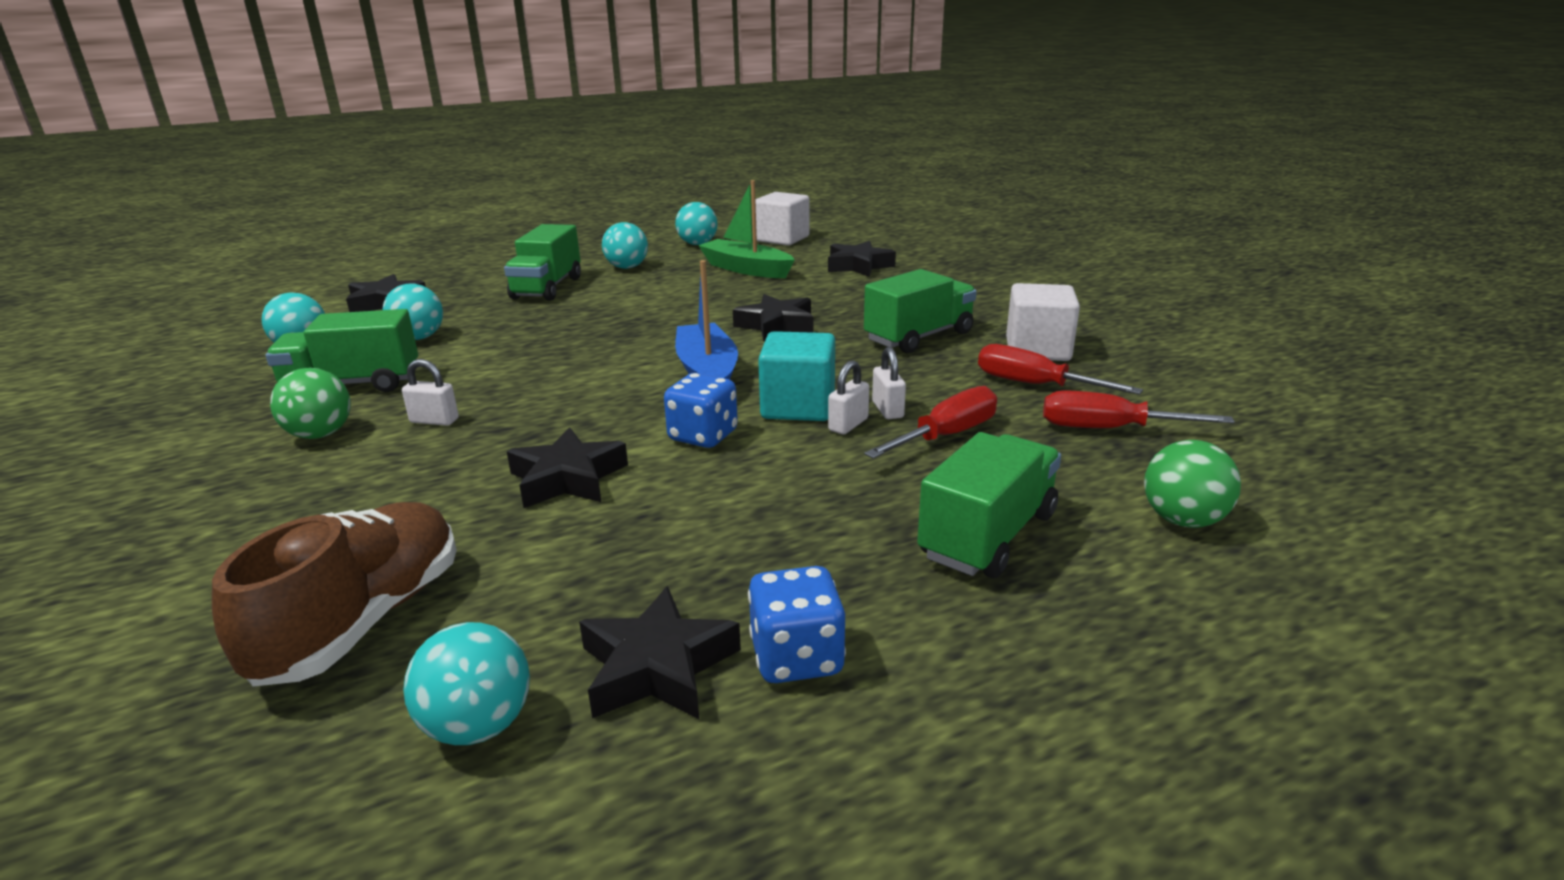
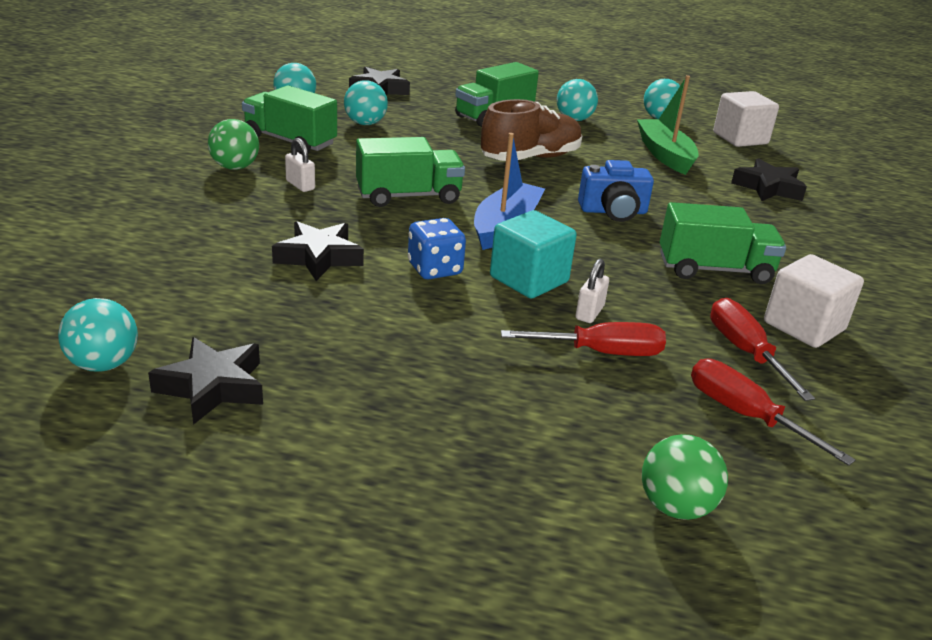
camera: 35 degrees right, 5 degrees up
brown shoe [212,502,457,687] -> brown shoe moved to [481,99,582,161]
black star [733,294,814,341] -> blue camera [578,160,654,222]
blue dice [748,566,846,683] -> none
white padlock [828,360,869,434] -> none
green truck [917,432,1061,578] -> green truck moved to [356,137,465,207]

